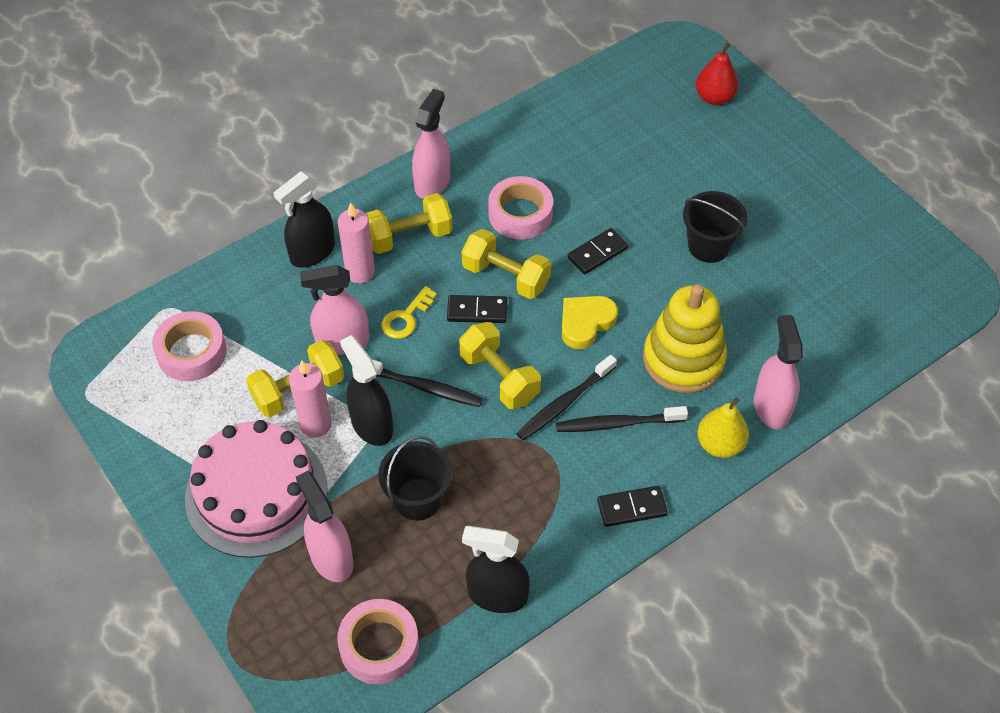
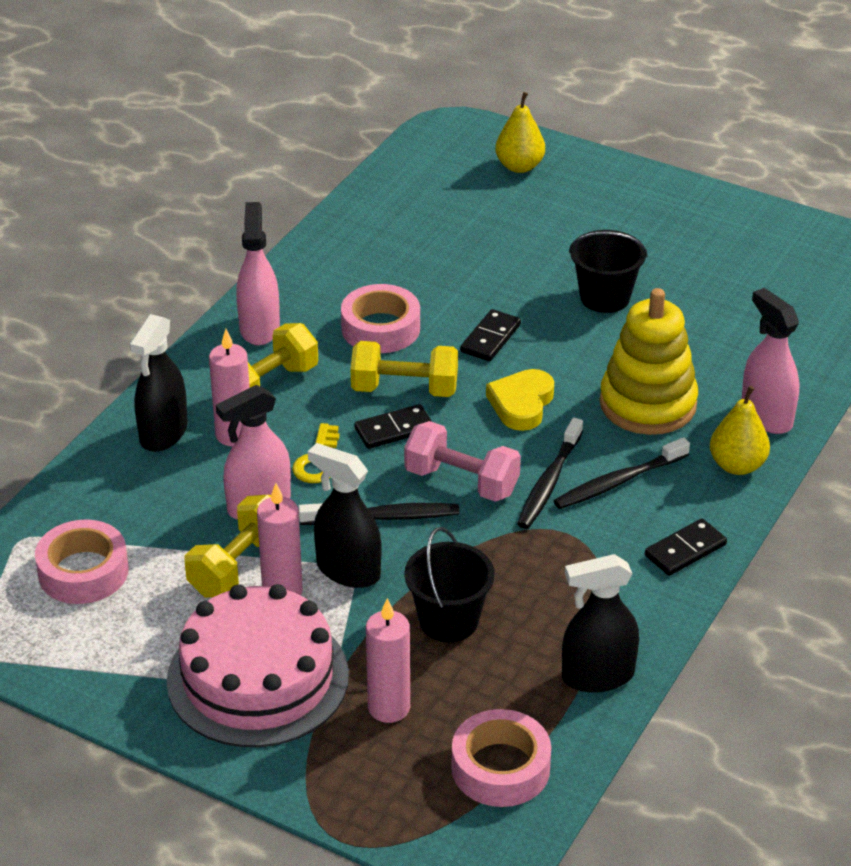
camera: 25 degrees left, 15 degrees down
pink spray bottle [296,471,353,582] -> pink candle [366,598,410,723]
yellow dumbbell [459,322,541,409] -> pink dumbbell [404,421,521,502]
red pear [696,43,739,105] -> yellow pear [495,92,545,173]

